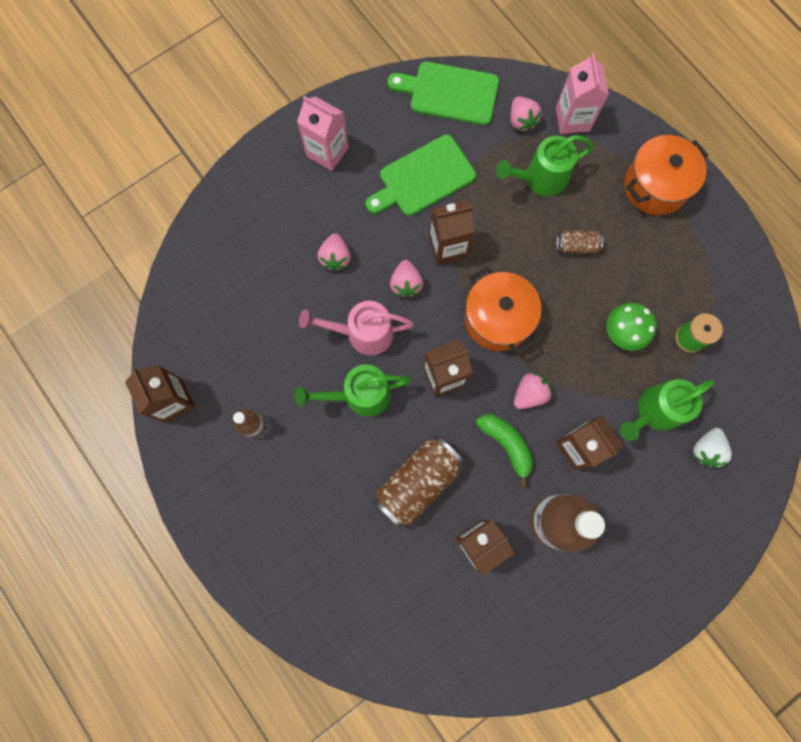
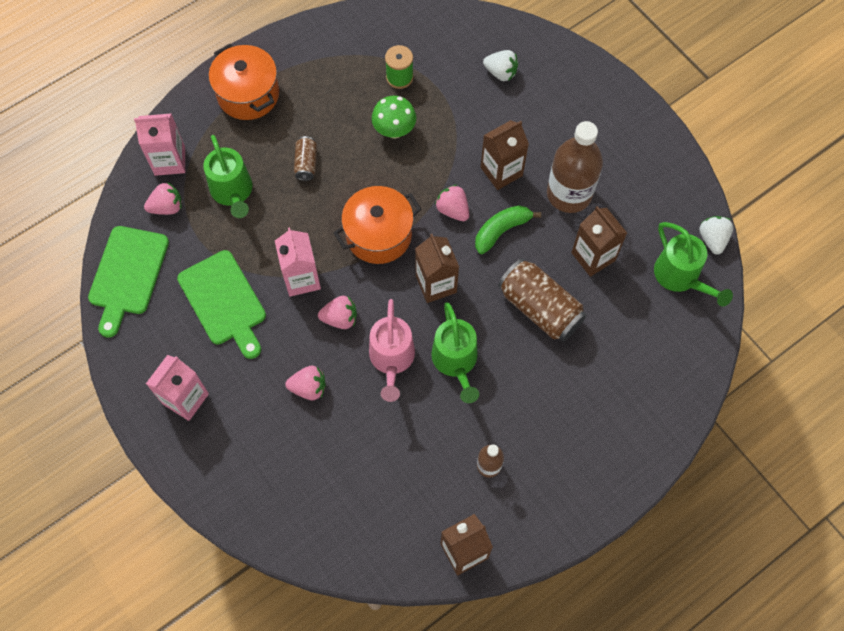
camera: 90 degrees left, 10 degrees down
brown carton [429,201,475,265] -> pink carton [275,227,321,297]
green watering can [620,379,715,441] -> green watering can moved to [654,222,733,307]
none -> white strawberry [699,216,733,255]

